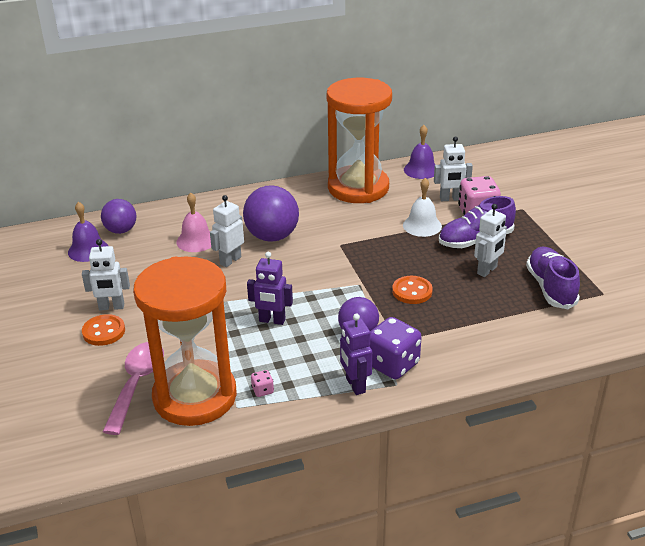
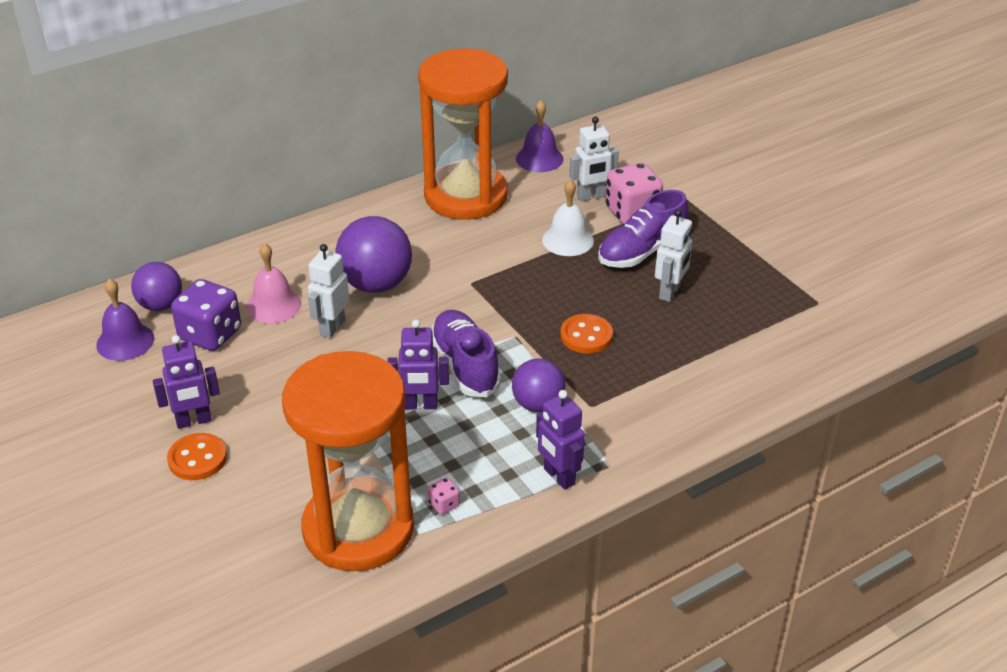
camera: 15 degrees left, 5 degrees up
white robot [82,239,130,310] -> purple robot [153,335,220,429]
pink spoon [103,342,164,435] -> none
purple dice [370,317,422,379] -> purple dice moved to [171,279,241,351]
purple shoe [526,247,580,309] -> purple shoe moved to [432,310,501,397]

